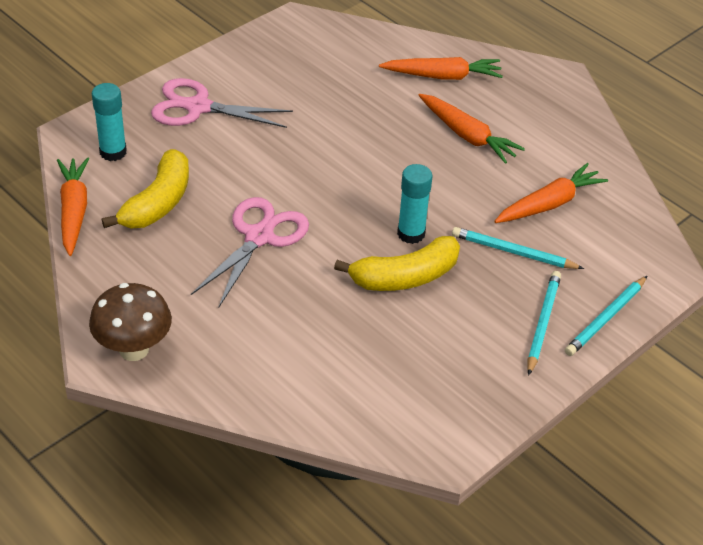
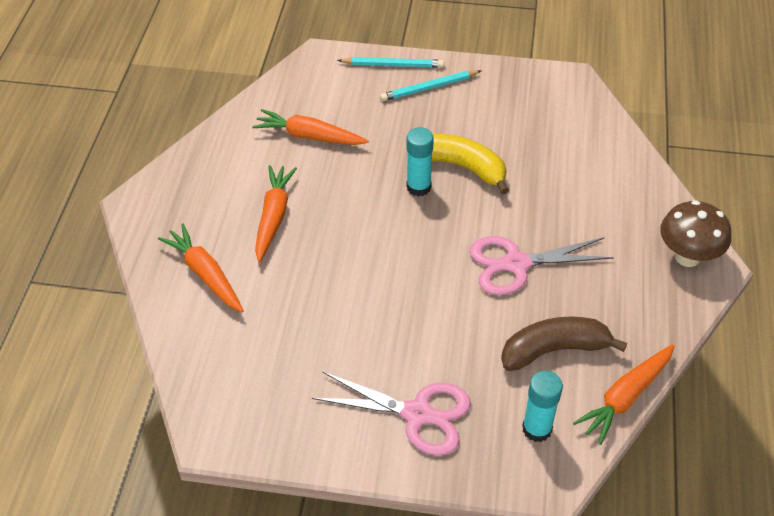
camera: 125 degrees left, 5 degrees up
yellow banana [102,149,189,229] -> brown banana [501,317,627,371]
pink scissors [151,78,293,128] -> pink scissors turned 45 degrees counterclockwise [312,371,471,456]
turquoise pencil [452,227,584,269] -> none

